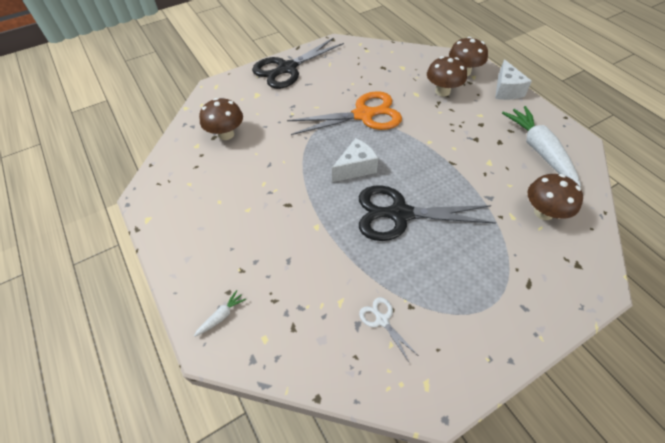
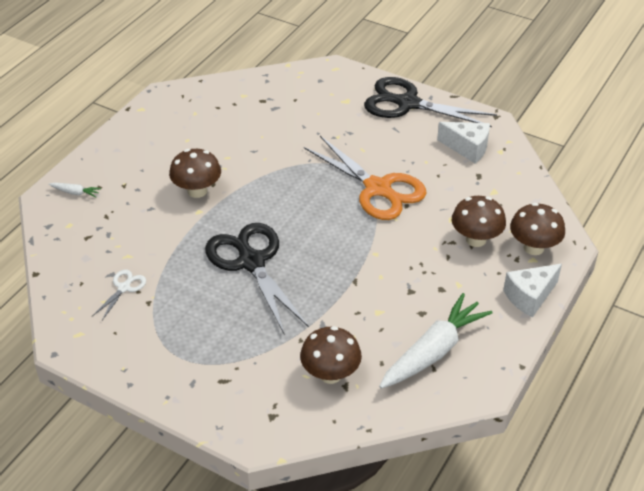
camera: 60 degrees right, 10 degrees down
brown mushroom [199,98,243,140] -> brown mushroom moved to [169,149,221,198]
white cheese [332,138,378,182] -> white cheese moved to [437,122,490,163]

